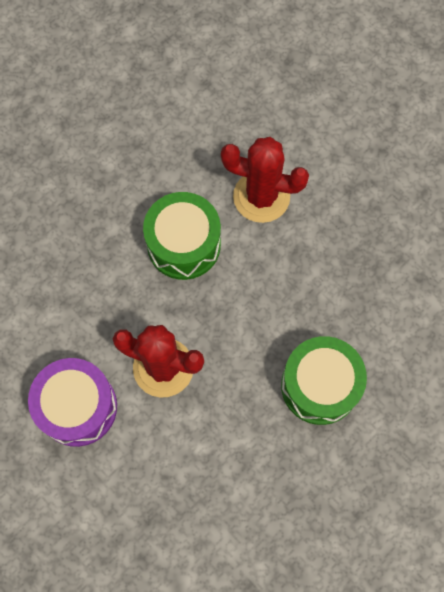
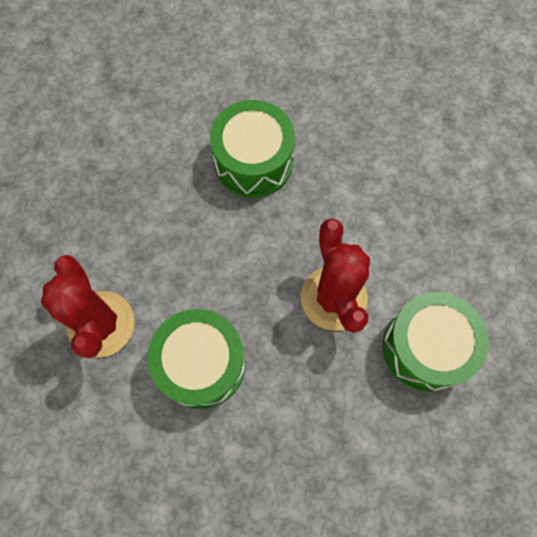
camera: 125 degrees left, 0 degrees up
purple drum [28,358,117,447] -> green drum [383,292,489,392]

